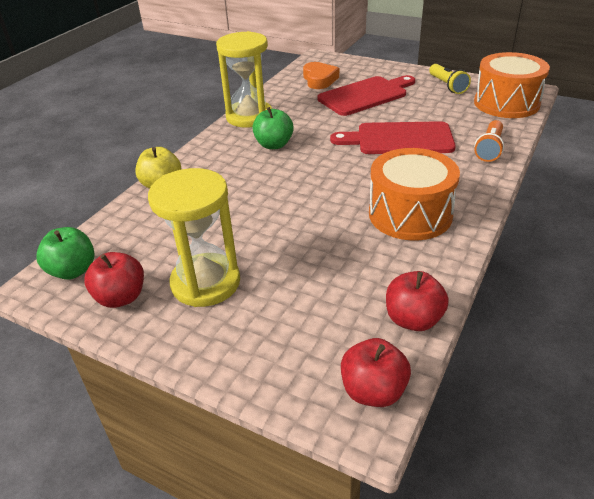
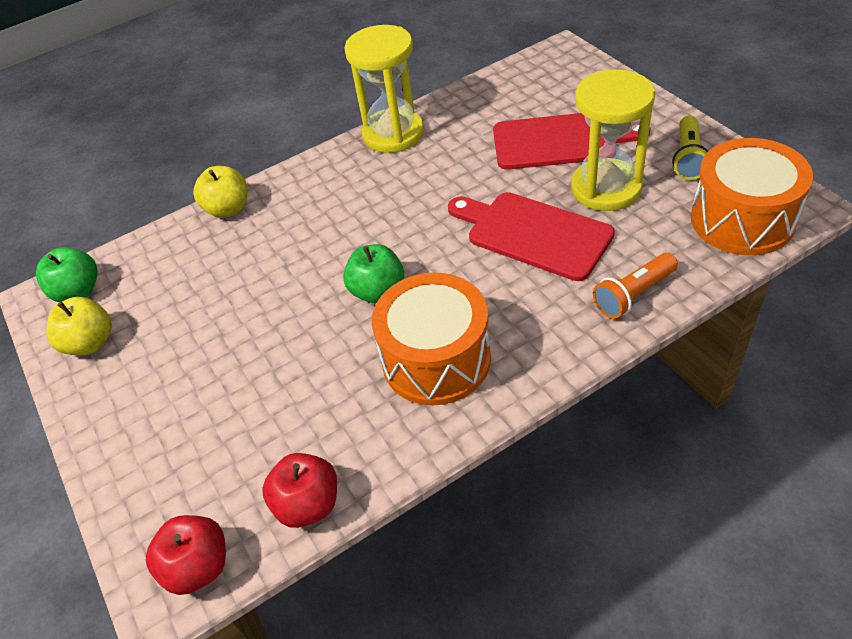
camera: 35 degrees right, 10 degrees up
red apple [84,252,144,308] -> yellow apple [46,297,112,355]
yellow hourglass [148,168,240,307] -> yellow hourglass moved to [571,69,655,211]
green apple [252,107,294,149] -> green apple moved to [343,244,404,303]
orange heart [303,62,339,89] -> none

